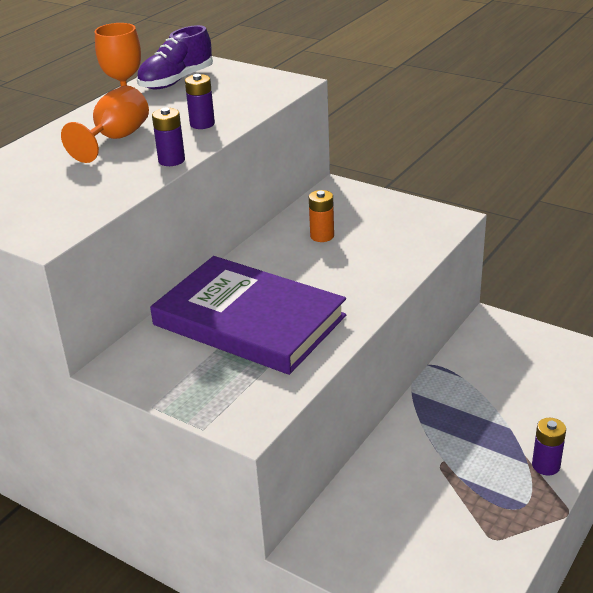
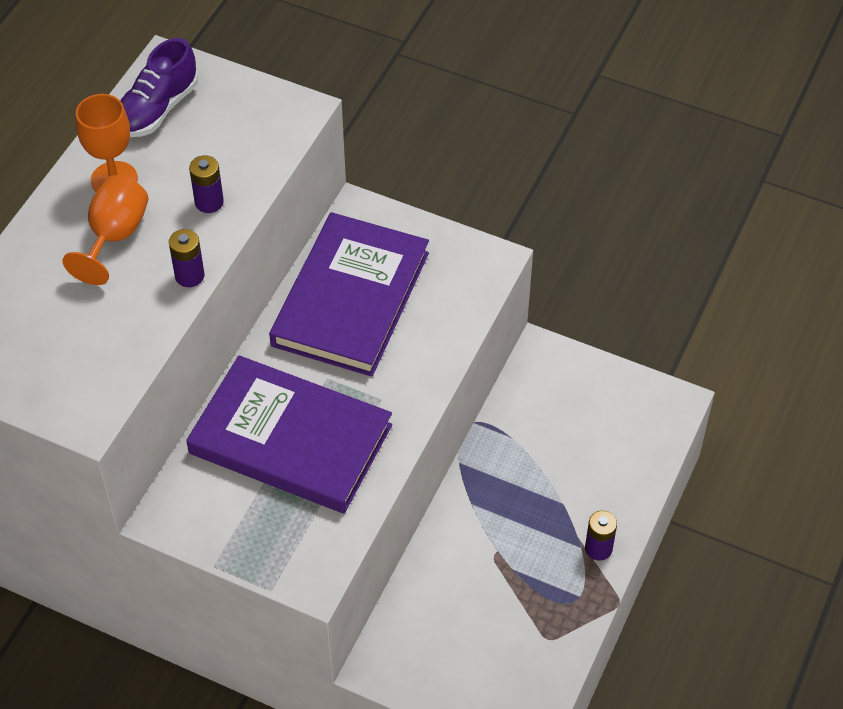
camera: 10 degrees left, 20 degrees up
orange battery [309,190,334,242] -> purple book [269,212,429,377]

